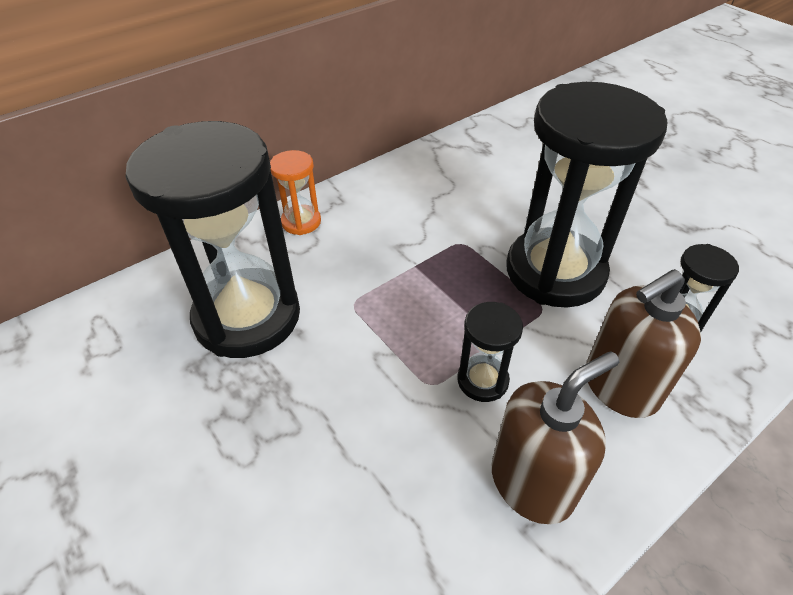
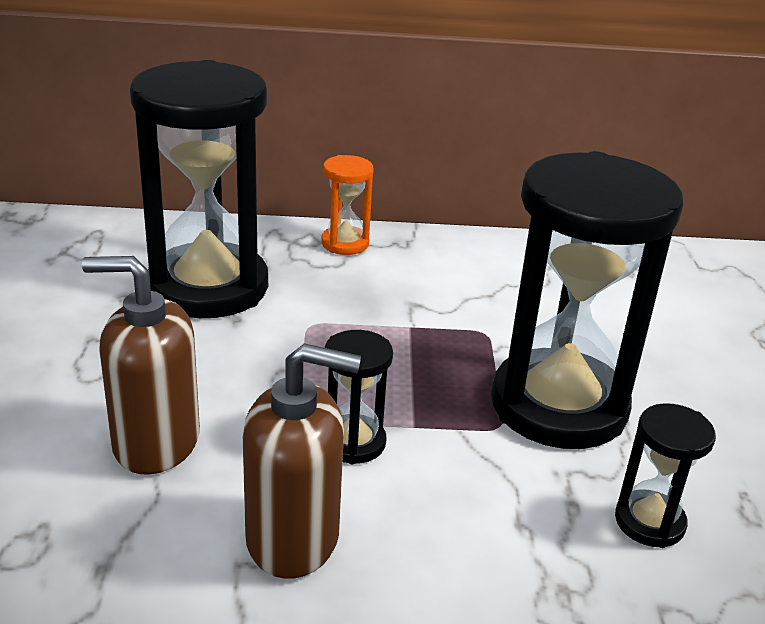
camera: 35 degrees right, 15 degrees down
brown soap dispenser [586,269,701,418] -> brown soap dispenser moved to [82,256,200,475]

